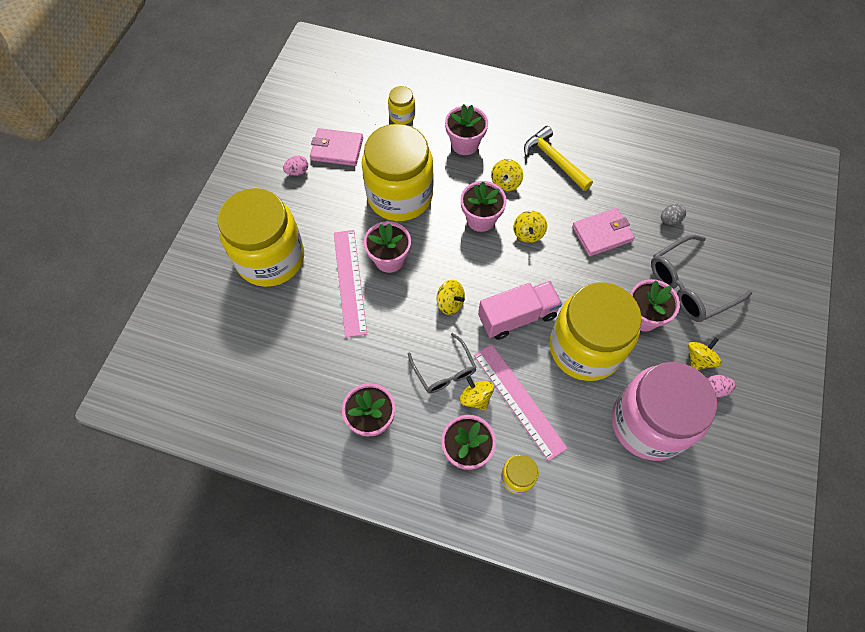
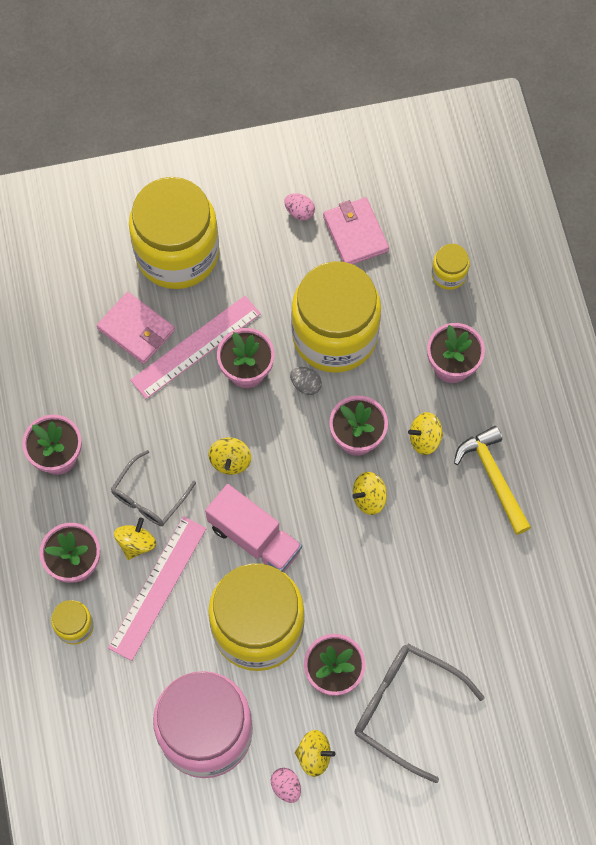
camera: 60 degrees right, 5 degrees up
yellow hammer [524,126,593,191] -> yellow hammer turned 45 degrees counterclockwise [454,426,531,535]
pink wallet [572,208,635,257] -> pink wallet moved to [97,292,175,364]
grey egg [661,204,686,225] -> grey egg moved to [290,367,322,395]

